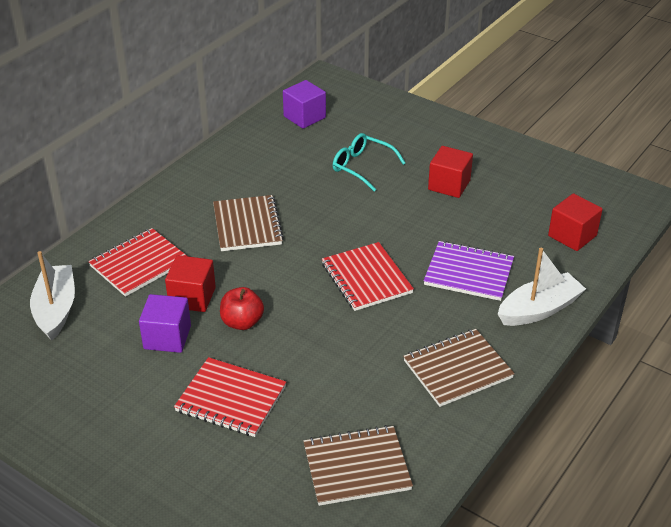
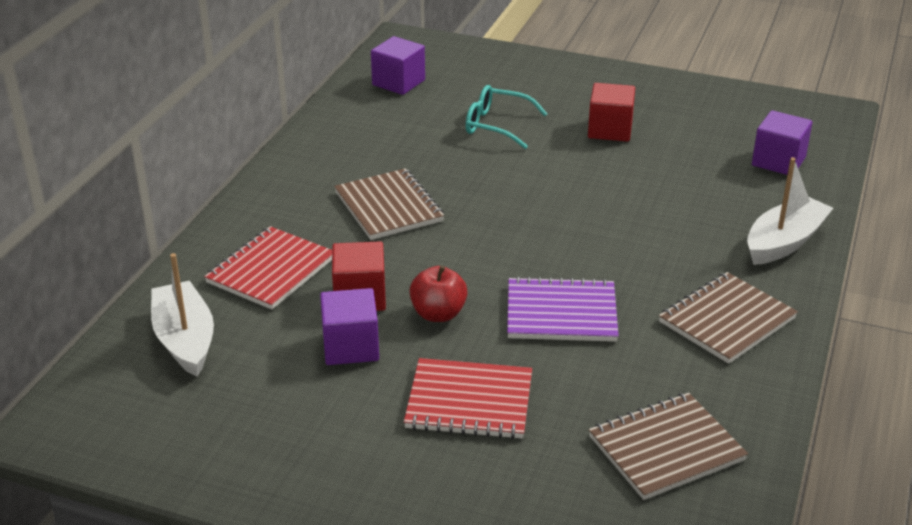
camera: 15 degrees left, 5 degrees down
red notebook [322,242,414,311] -> none
purple notebook [424,241,514,301] -> purple notebook moved to [507,276,619,342]
red cube [548,193,603,251] -> purple cube [752,110,812,175]

